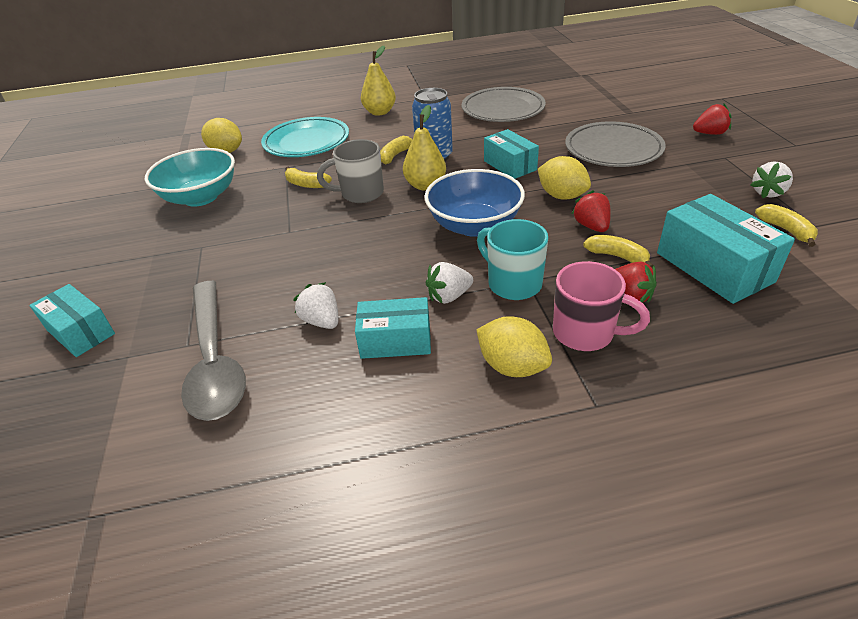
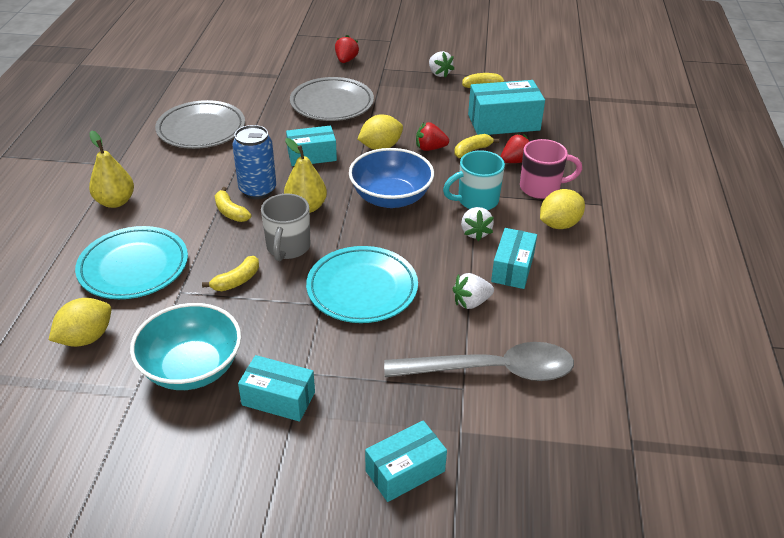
camera: 75 degrees left, 0 degrees up
pink mug [553,261,650,351] -> pink mug turned 45 degrees clockwise [520,139,582,199]
none -> turquoise box [238,355,315,422]
none -> turquoise plate [306,246,418,323]

